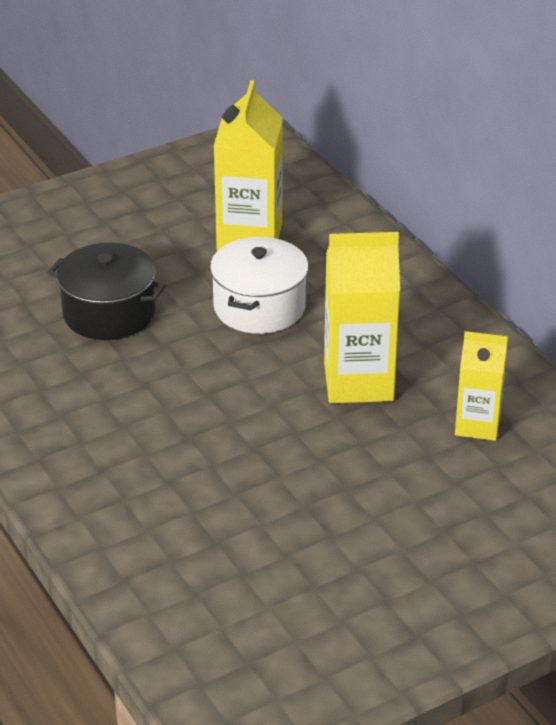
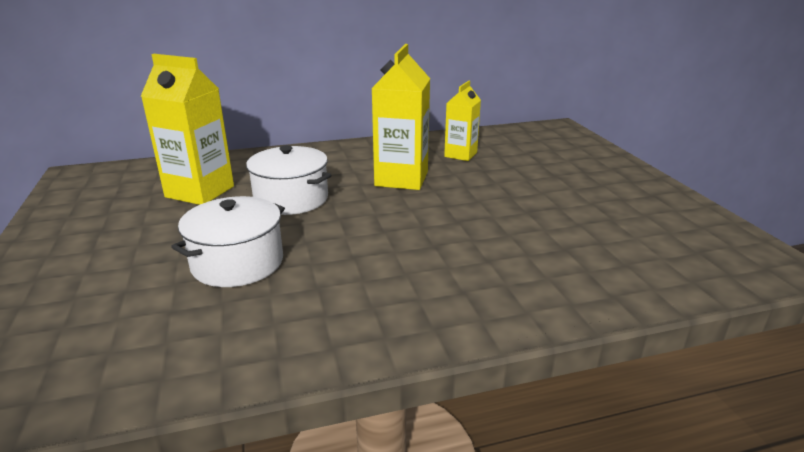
camera: 75 degrees left, 10 degrees down
black pot [48,243,166,340] -> white pot [171,196,285,287]

